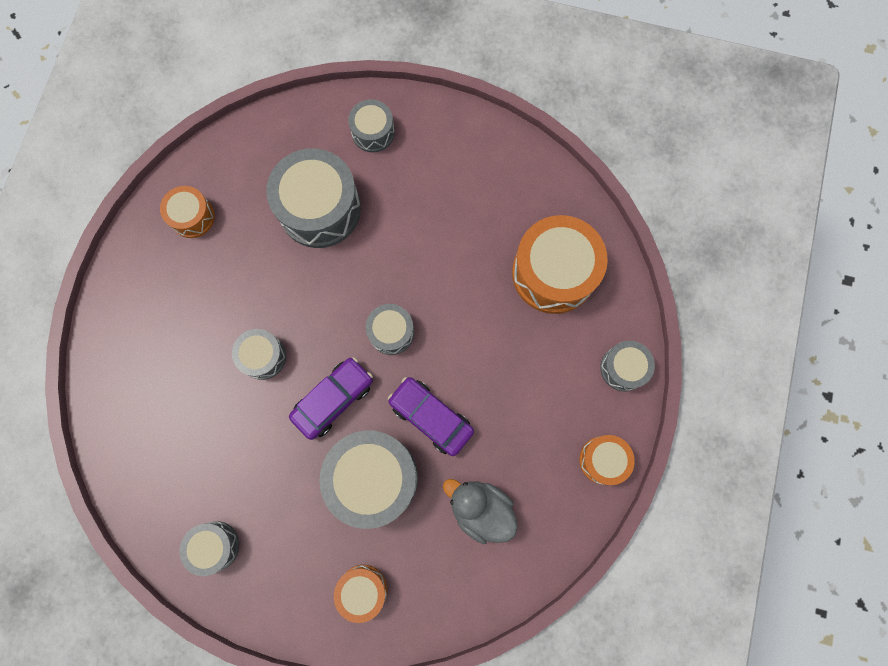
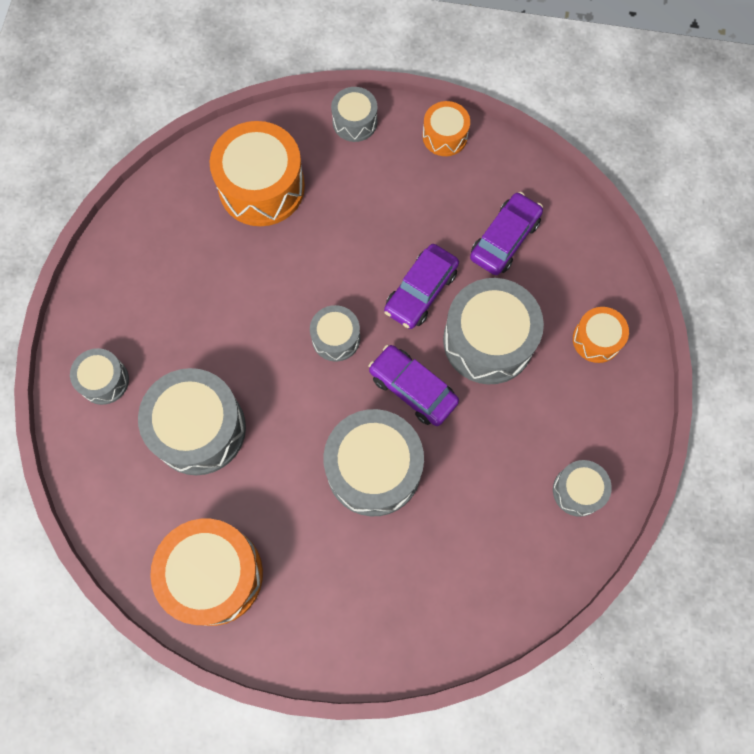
camera: 95 degrees left, 5 degrees down
orange drum [160,186,215,238] -> orange drum [150,519,263,626], size x1.87
grey drum [232,329,286,380] -> grey drum [323,409,424,516], size x1.87
grey duck [443,479,518,544] -> purple car [470,192,543,275]

